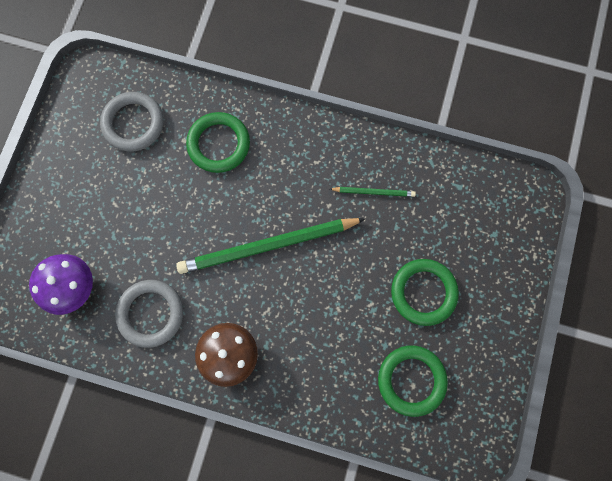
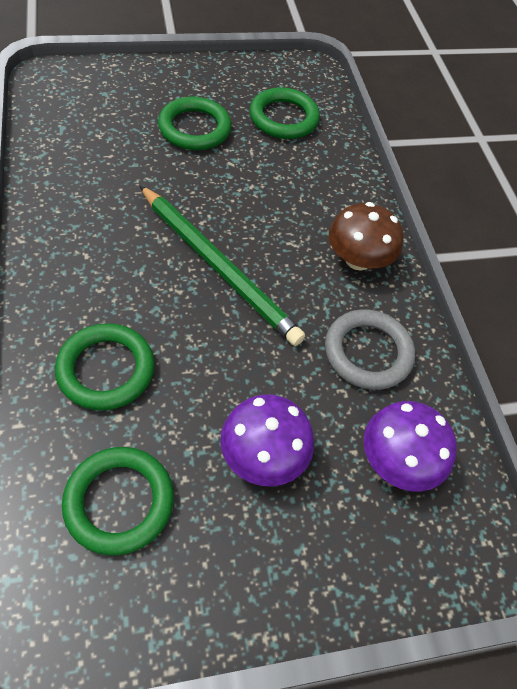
camera: 125 degrees left, 20 degrees down
grey ring [100,92,164,152] -> green ring [62,447,174,555]
green pencil [330,187,416,197] -> none
none -> purple mushroom [220,394,314,486]

